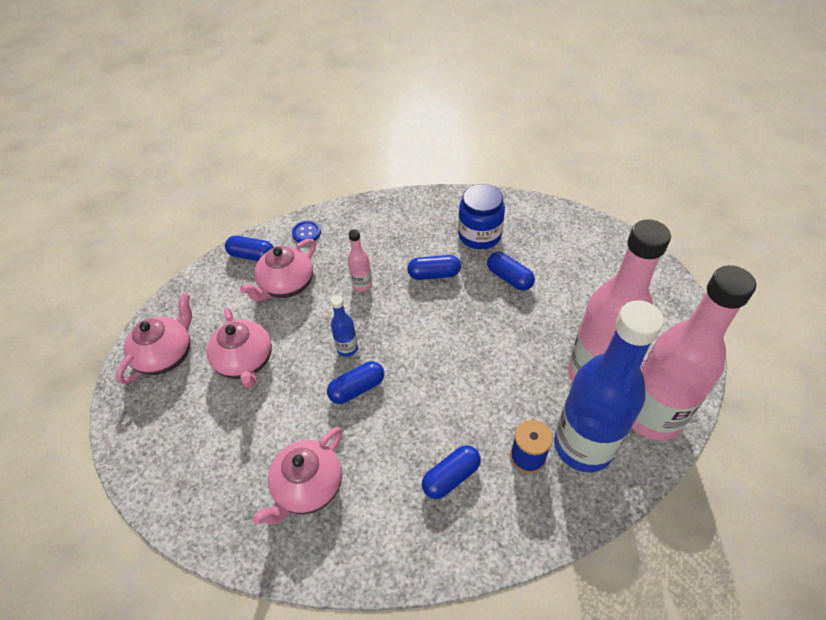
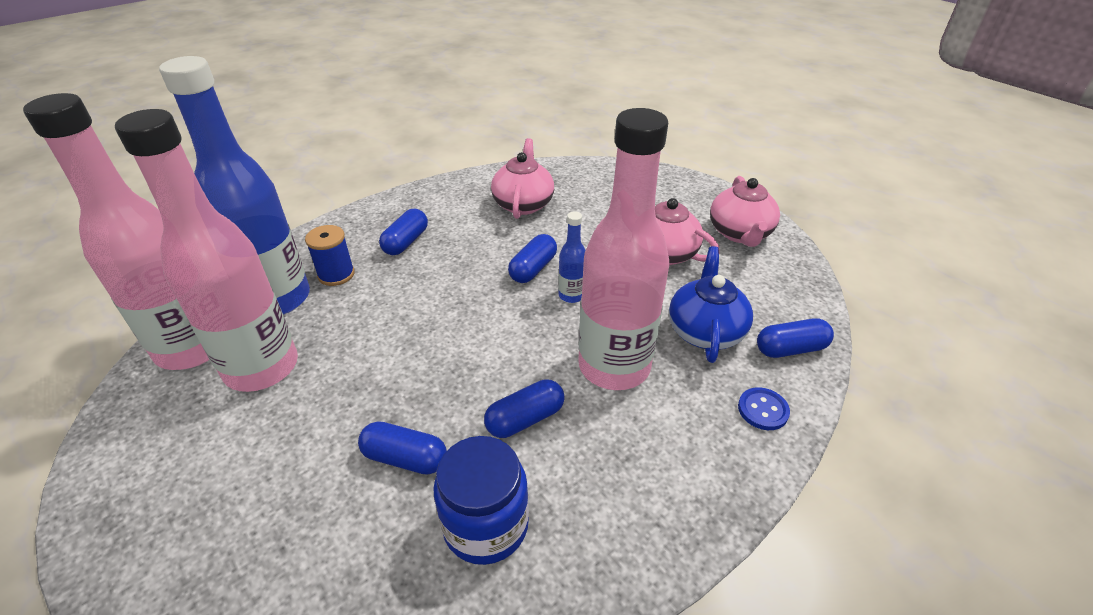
camera: 150 degrees right, 10 degrees down
pink teapot [240,239,316,301] -> blue teapot [669,246,753,363]
pink bottle [348,229,372,291] -> pink bottle [578,108,669,390], size x2.42

